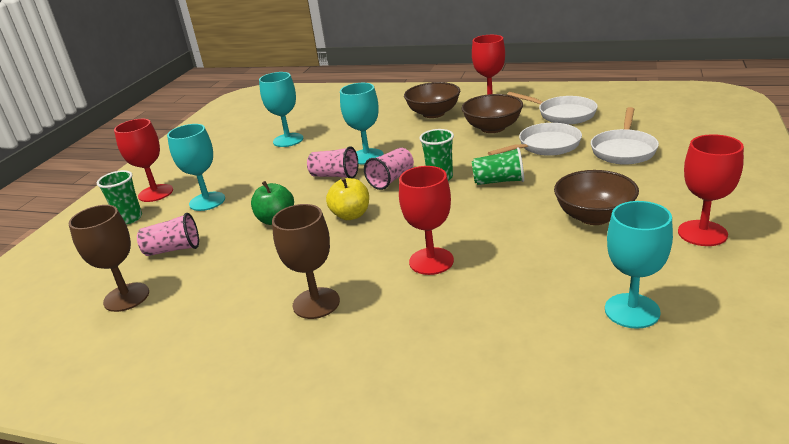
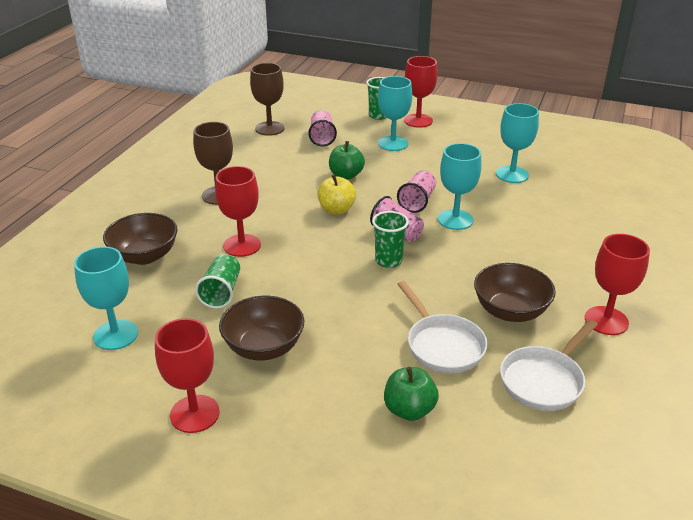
camera: 90 degrees right, 5 degrees up
brown bowl [404,82,460,118] -> brown bowl moved to [103,213,178,265]
green cup [472,147,524,185] -> green cup moved to [195,254,240,309]
white pan [591,107,659,165] -> green apple [384,367,439,421]

